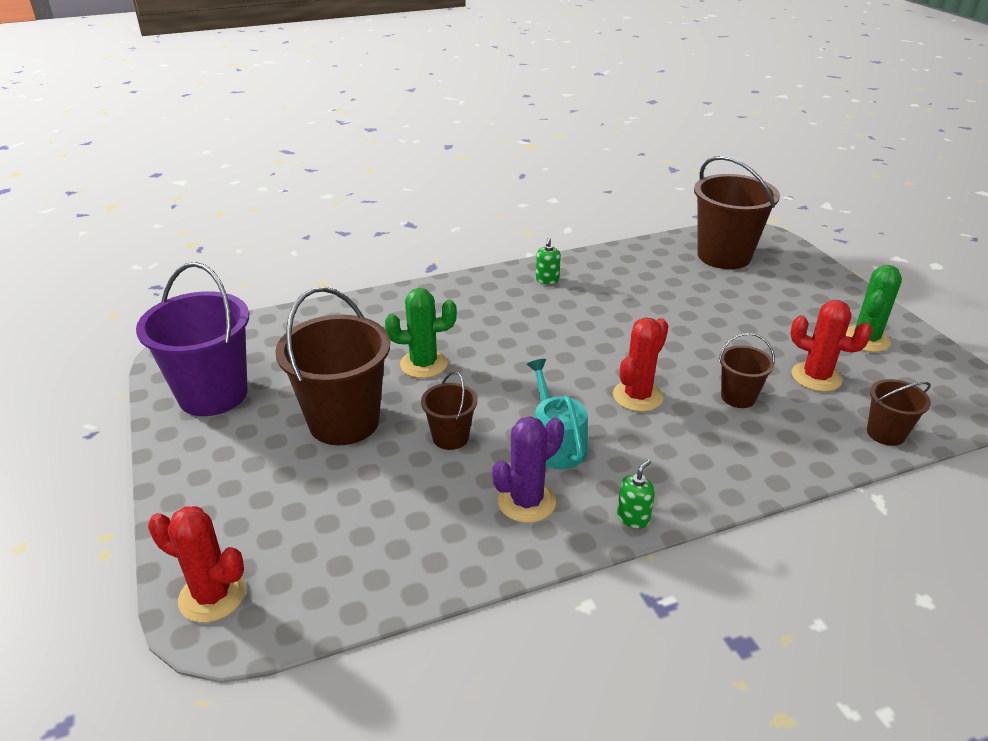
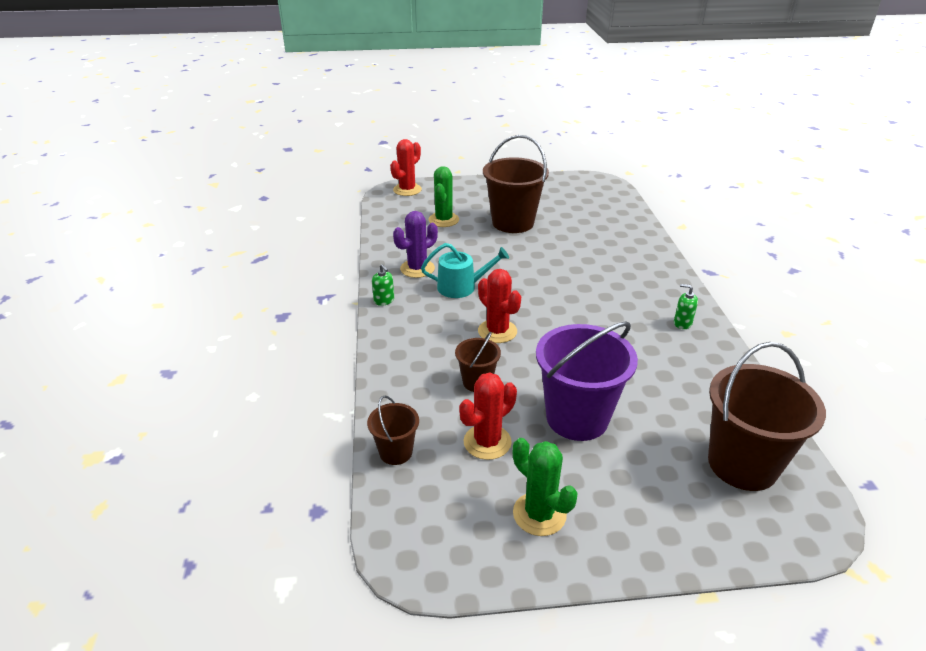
camera: 105 degrees right, 0 degrees up
purple bucket [136,262,249,416] -> purple bucket moved to [536,321,638,441]
green cactus [385,288,457,378] -> green cactus moved to [429,166,459,227]
brown bucket [421,371,477,450] -> none
purple cactus [492,416,564,523] -> purple cactus turned 75 degrees clockwise [393,211,438,278]

